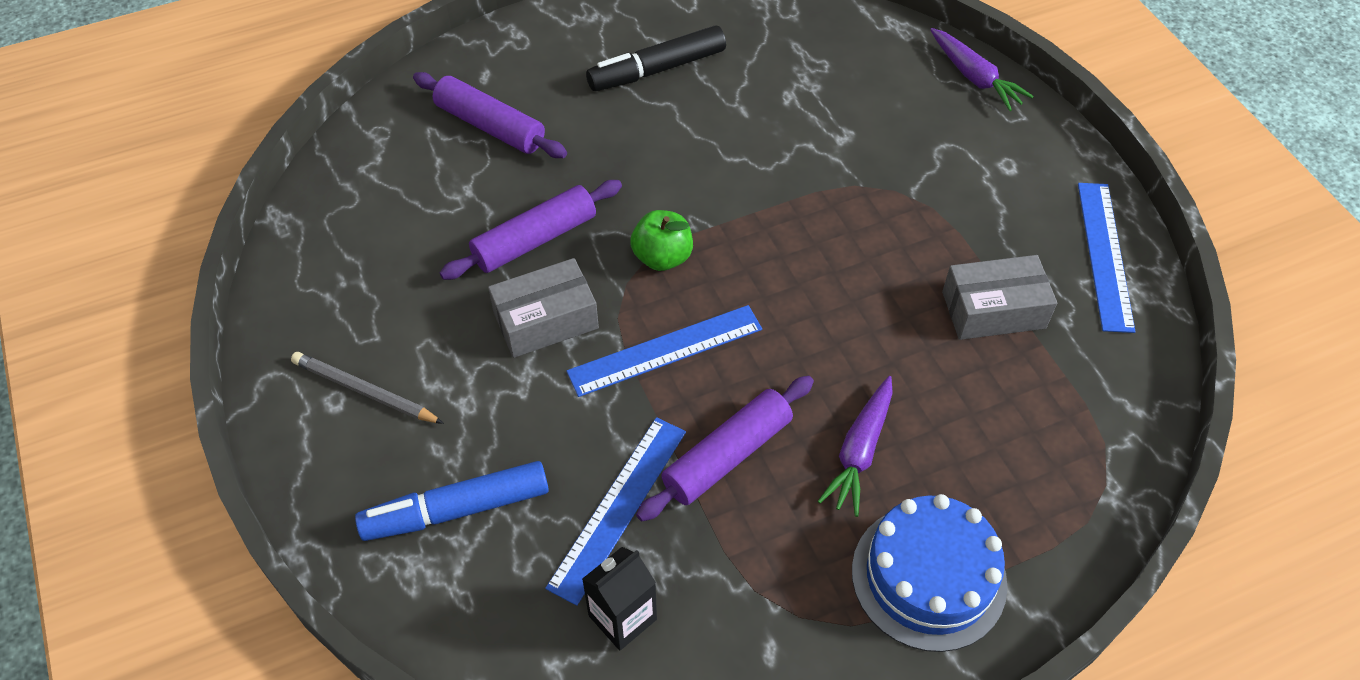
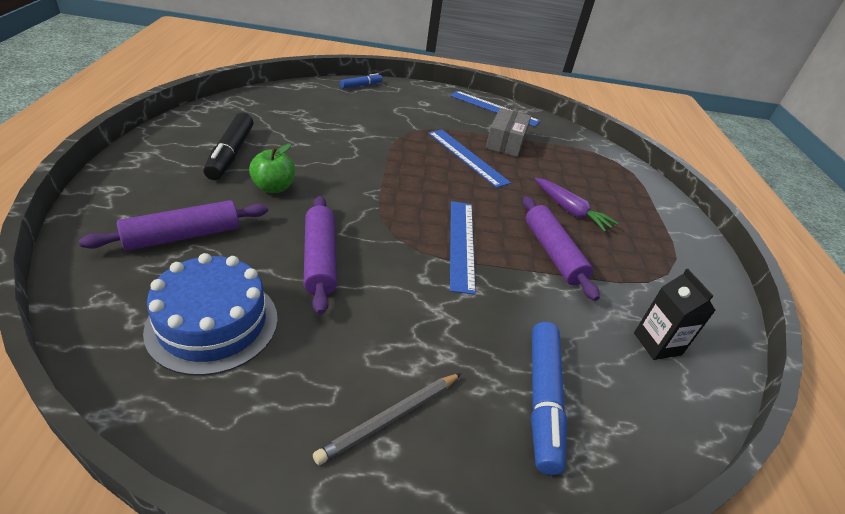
camera: 70 degrees left, 15 degrees down
grey box [488,258,599,358] -> none
blue ruler [545,417,686,606] -> blue ruler moved to [428,130,511,188]
green apple [630,210,693,271] -> green apple moved to [249,143,295,193]
blue cake [852,494,1008,652] -> blue cake moved to [143,253,278,376]
purple carrot [930,28,1034,111] -> blue marker [340,73,383,89]

